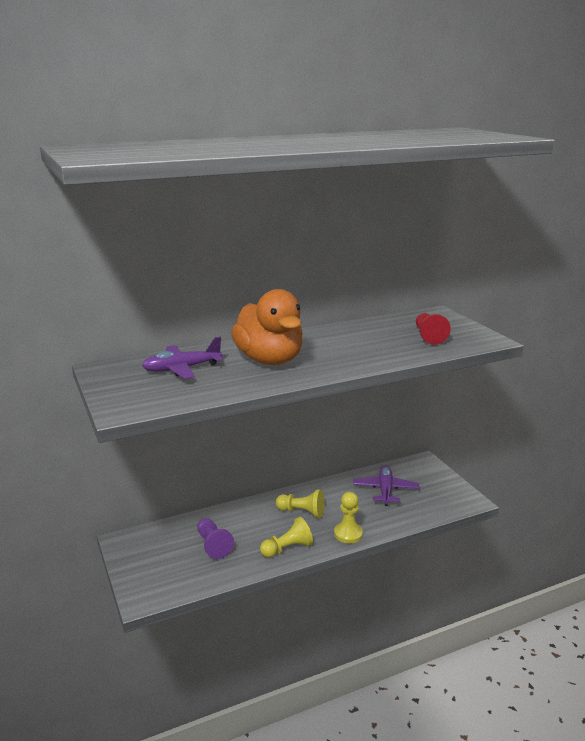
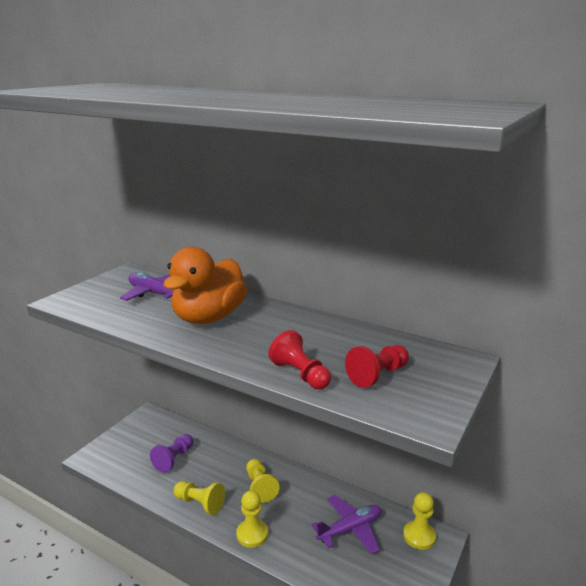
camera: 55 degrees right, 0 degrees up
none -> red pawn [268,330,331,390]
none -> yellow pawn [403,492,436,550]

